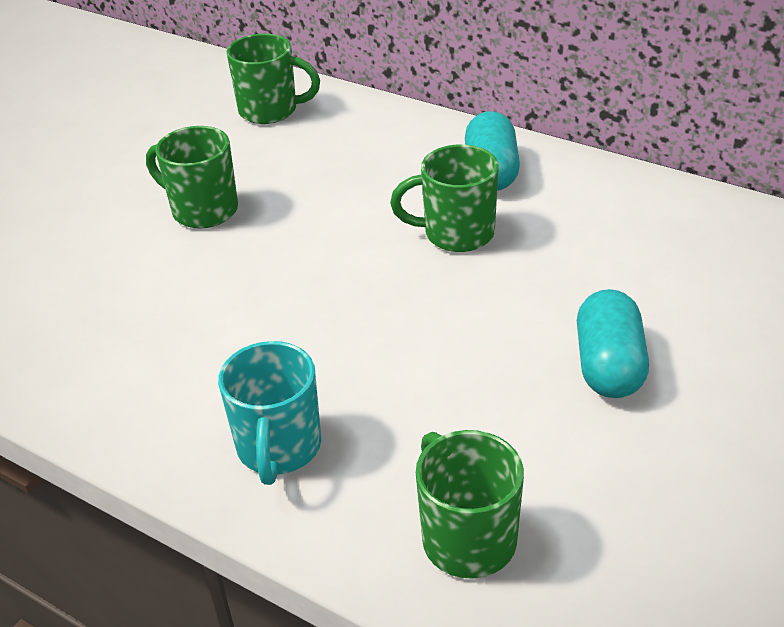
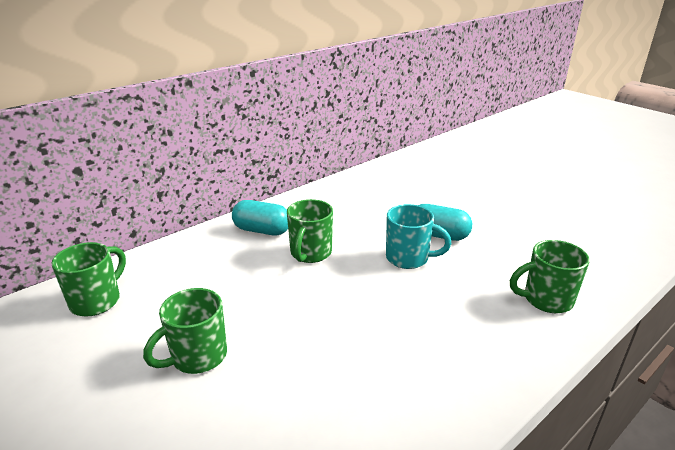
camera: 75 degrees left, 10 degrees down
turquoise mug [218,341,321,485] -> turquoise mug moved to [386,204,451,269]

